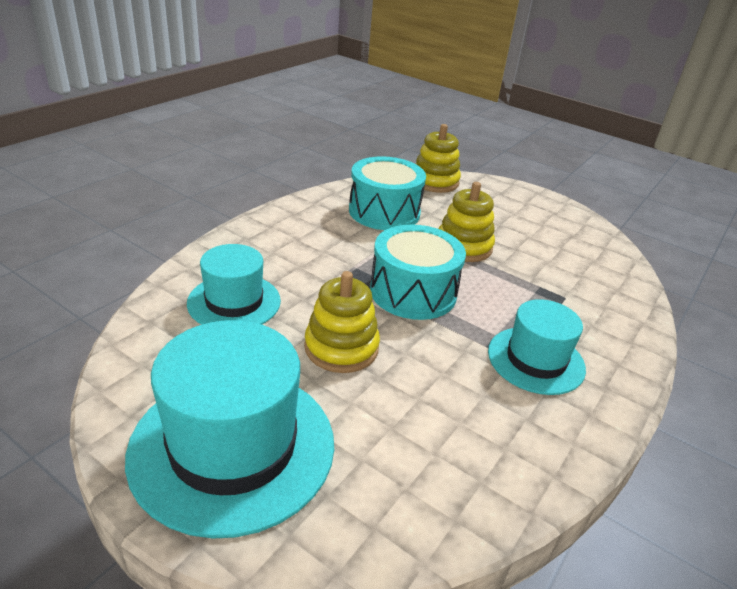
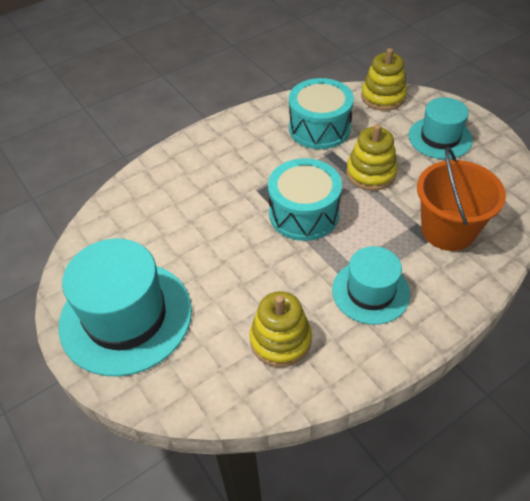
camera: 25 degrees right, 15 degrees up
turquoise hat [187,244,281,325] -> turquoise hat moved to [409,97,473,159]
yellow stacking toy [304,271,380,373] -> yellow stacking toy moved to [250,291,312,367]
none -> orange bucket [417,147,506,251]

